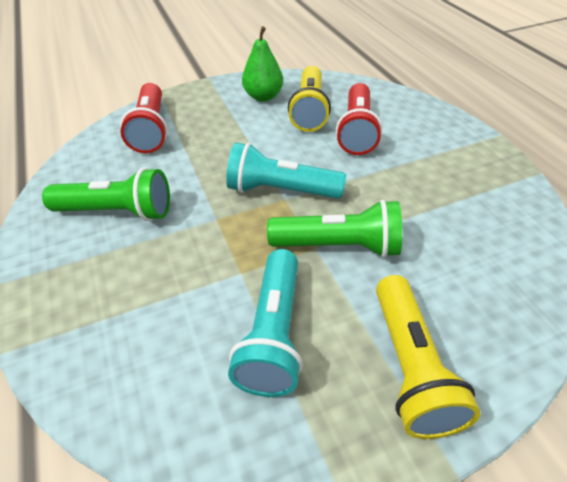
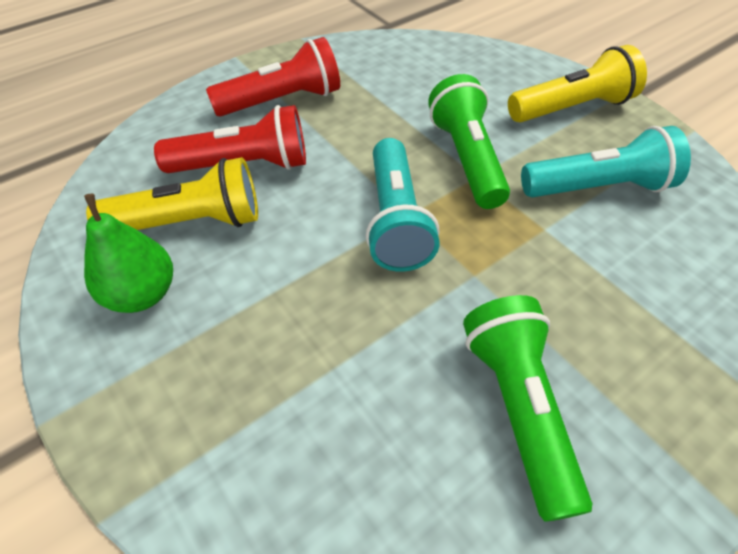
camera: 105 degrees left, 5 degrees up
red flashlight [120,83,168,153] -> red flashlight moved to [206,37,340,117]

